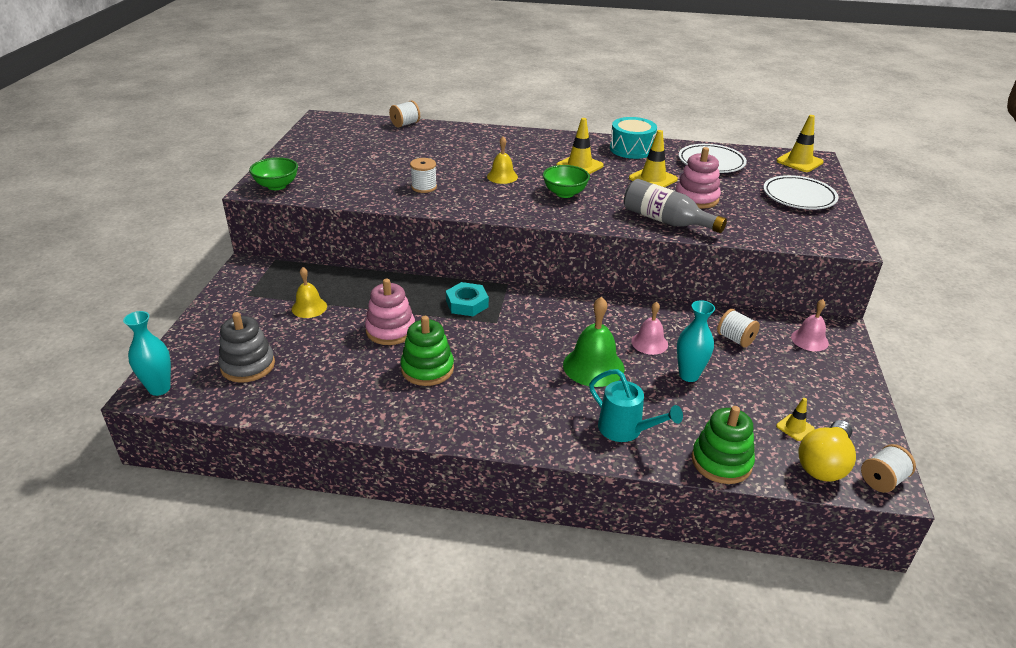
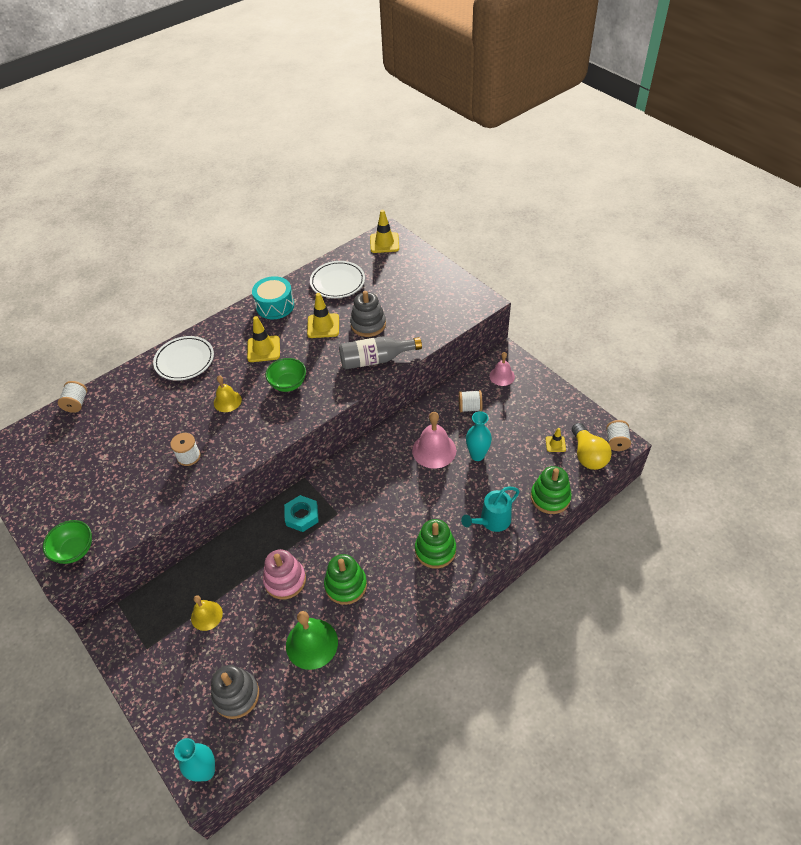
camera: 45 degrees left, 15 degrees up
green bell [563,296,624,387] -> green bell moved to [286,611,338,670]
turquoise watering can [589,369,683,442] -> turquoise watering can turned 150 degrees clockwise [461,487,520,532]
pink bell [631,302,668,355] -> pink bell [412,412,456,469], size x1.61
pink stacking toy [676,147,721,209] -> grey stacking toy [350,291,386,337]
white plate [763,175,839,209] -> white plate moved to [153,336,214,381]
none -> green stacking toy [415,519,456,569]

